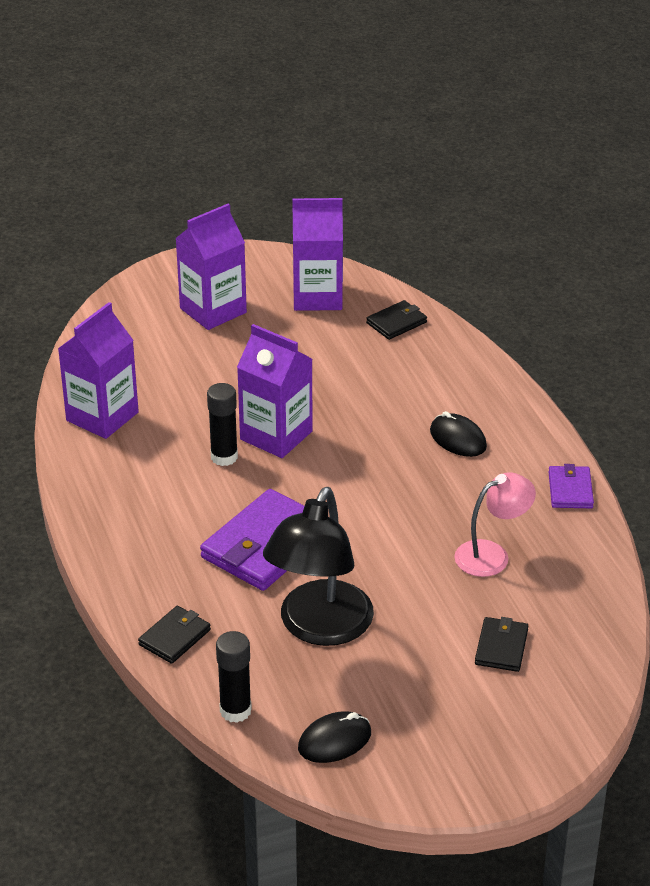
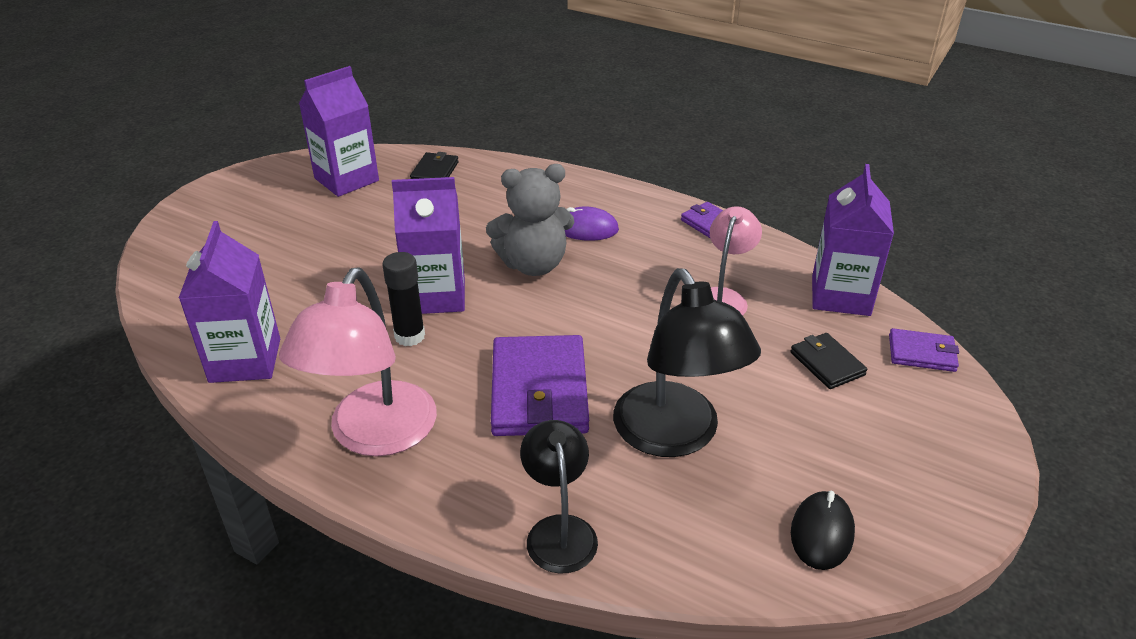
camera: 40 degrees left, 0 degrees up
black wallet [138,606,211,664] -> black lamp [520,420,598,574]
purple carton [175,204,247,330] -> purple carton moved to [812,164,894,316]
black glue stick [216,631,252,723] -> none
black mouse [430,411,487,457] -> purple mouse [565,206,619,241]
none -> pink lamp [279,267,437,456]
none -> grey teddy bear [486,164,574,276]
none -> purple wallet [889,328,959,372]

